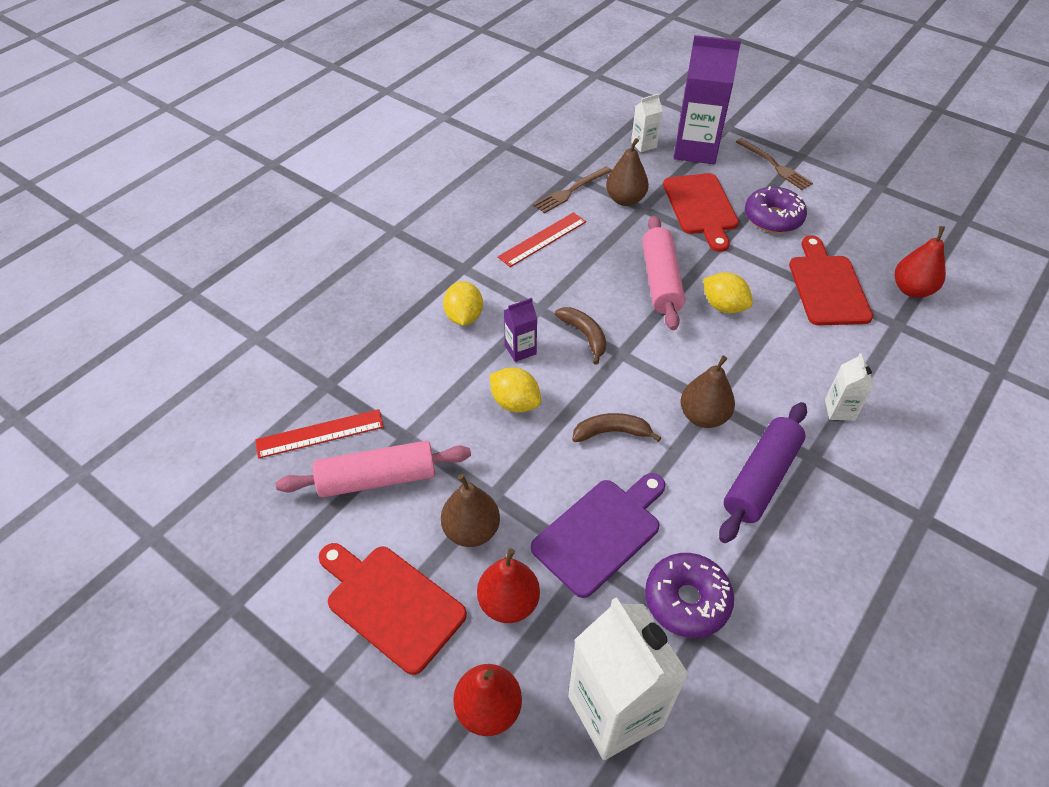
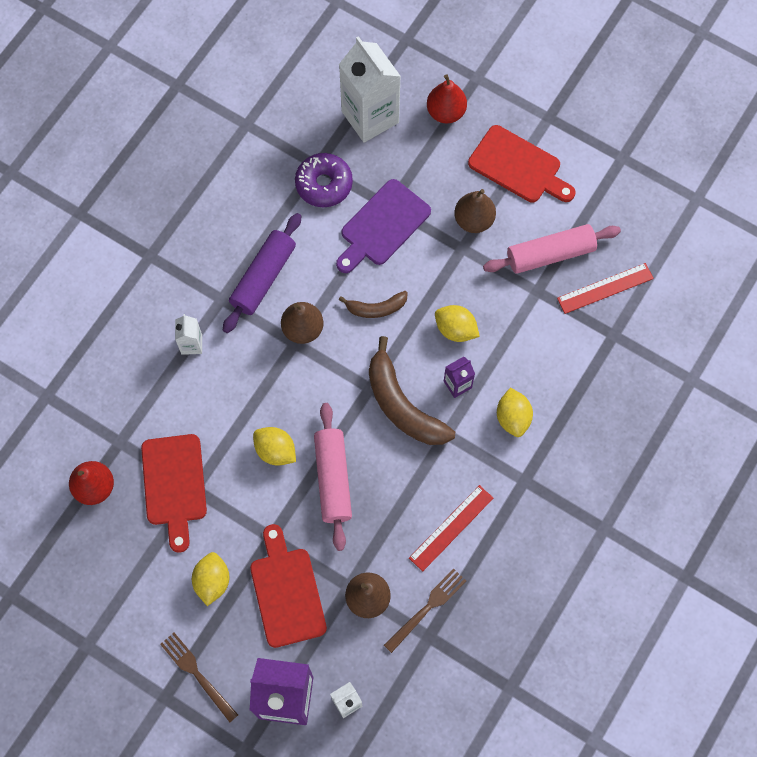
camera: 175 degrees right, 20 degrees up
red pear [477,548,540,623] -> none
brown banana [555,307,606,364] -> brown banana [369,336,455,445], size x1.82
purple donut [745,186,807,233] -> yellow lemon [192,552,229,606]

